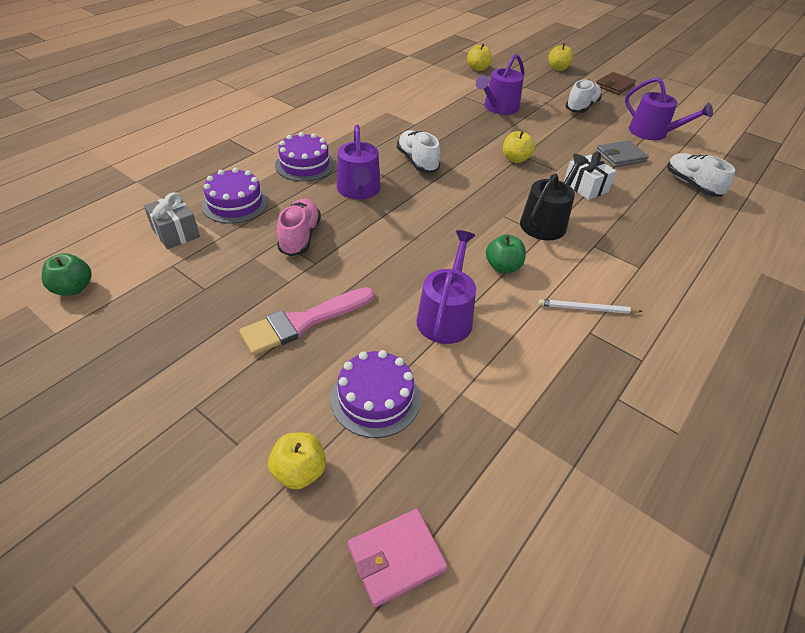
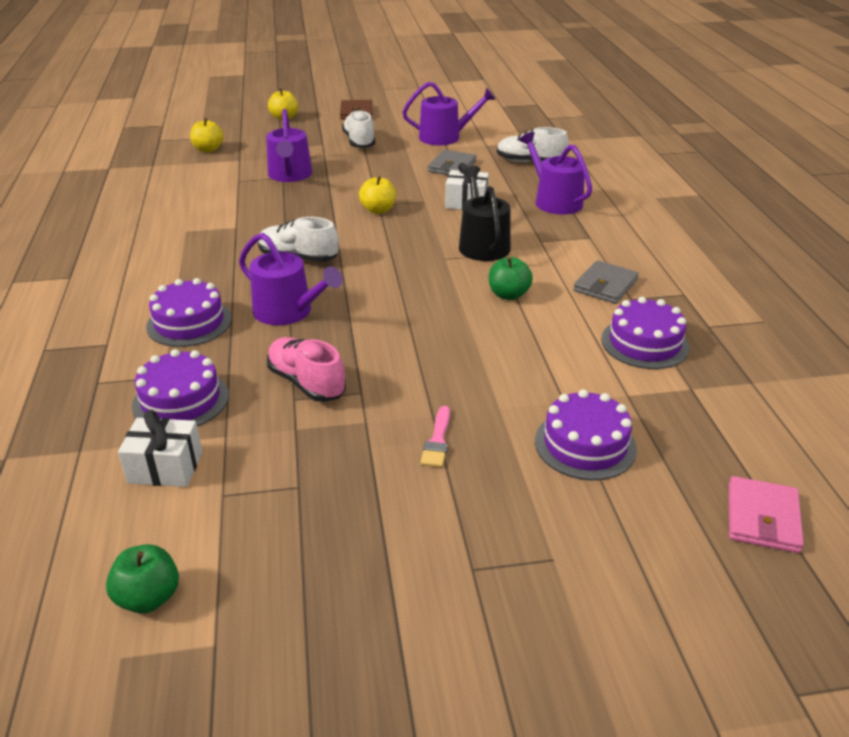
camera: 45 degrees left, 10 degrees down
grey gift [144,192,200,249] -> white gift [118,410,202,487]
pink brush [239,287,374,355] -> pink brush [420,406,450,468], size x0.51
yellow apple [268,433,326,490] -> none
purple watering can [416,230,476,344] -> purple watering can moved to [519,132,592,215]
white pencil [538,299,643,314] -> grey wallet [573,260,639,304]
none -> purple cake [601,297,689,369]

